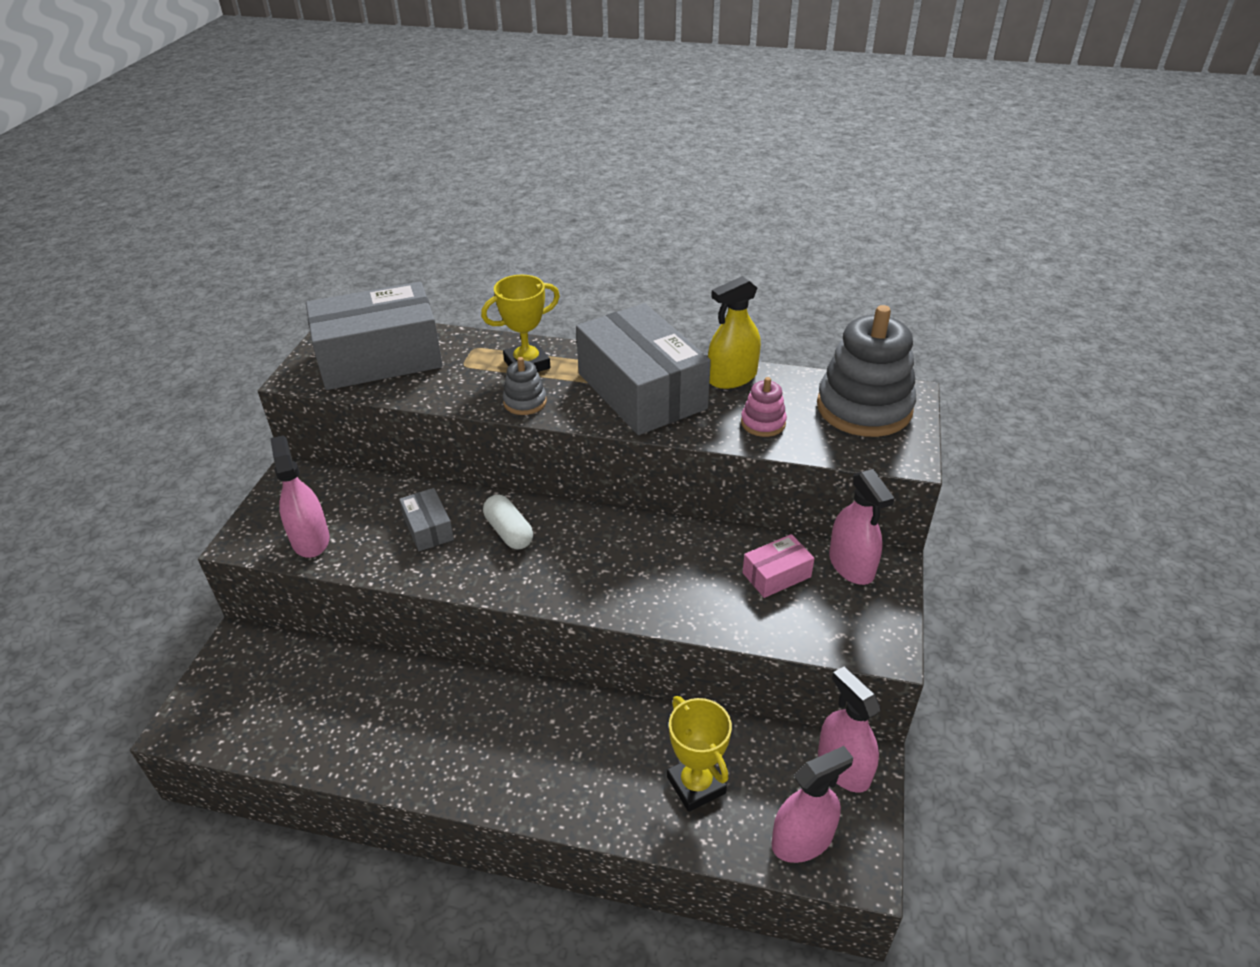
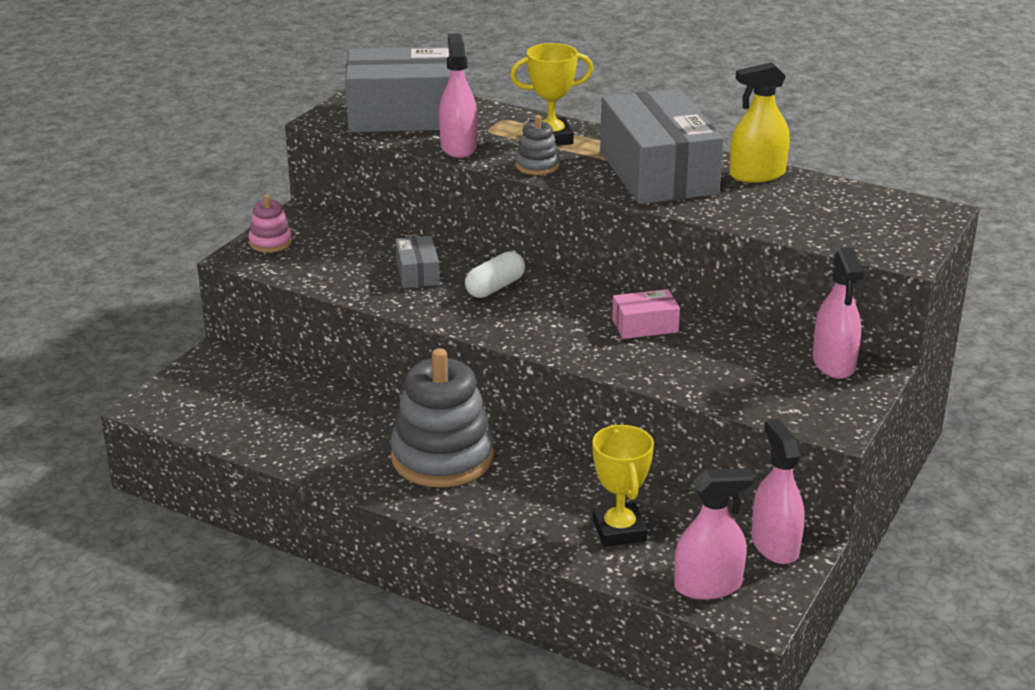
camera: 15 degrees right, 10 degrees down
pink spray bottle [270,435,330,558] -> pink spray bottle moved to [439,33,478,158]
white capsule [483,495,533,550] -> white capsule turned 60 degrees clockwise [465,251,525,298]
pink stacking toy [741,377,787,437] -> pink stacking toy moved to [248,194,292,252]
pink box [743,534,815,598] -> pink box moved to [612,289,680,339]
grey stacking toy [817,305,916,437] -> grey stacking toy moved to [390,348,494,487]

